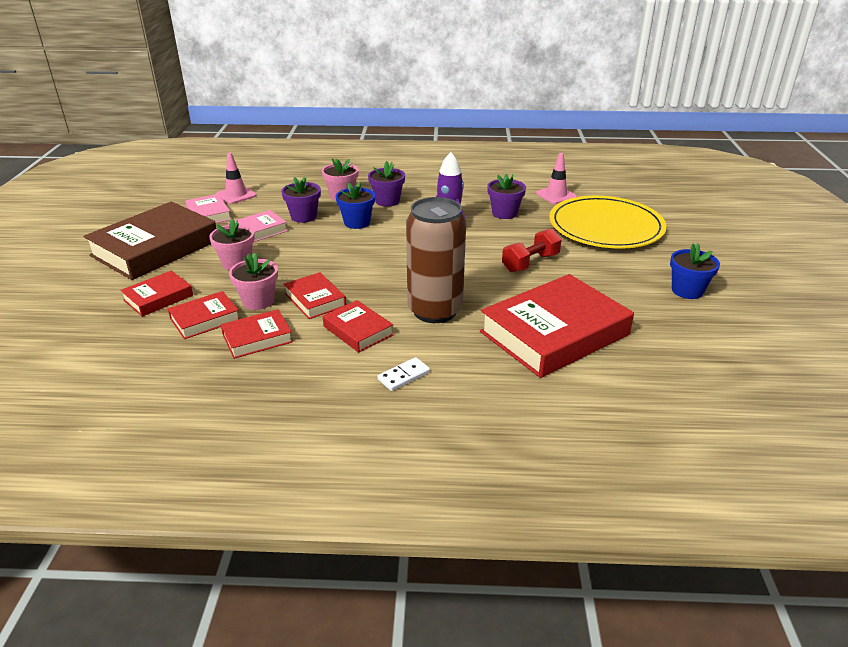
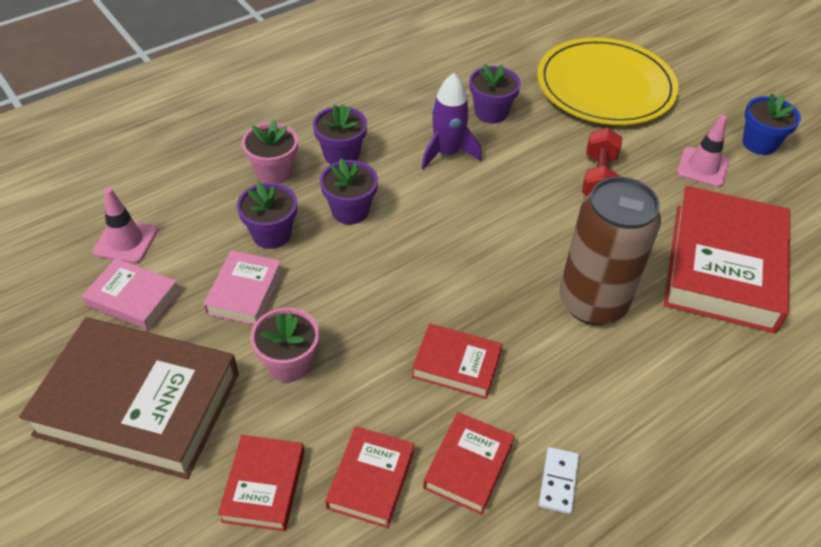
camera: 40 degrees left, 15 degrees up
brown book [83,202,217,280] -> brown book turned 75 degrees counterclockwise [19,317,239,479]
pink flower pot [229,253,278,310] -> none
red book [323,300,394,352] -> none
blue flower pot [336,183,375,229] -> purple flower pot [320,158,378,224]
white domino [378,357,430,391] -> white domino moved to [539,447,579,514]
pink traffic cone [536,153,577,204] -> pink traffic cone moved to [677,115,730,187]

